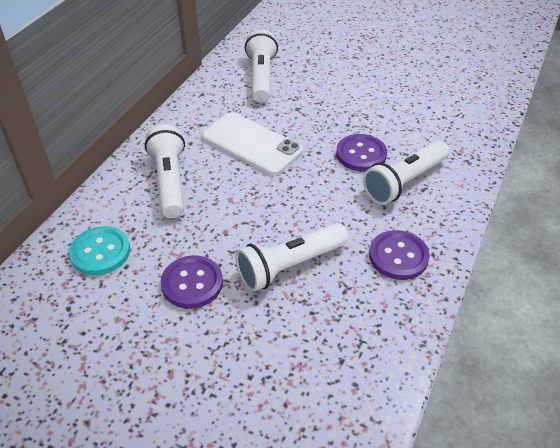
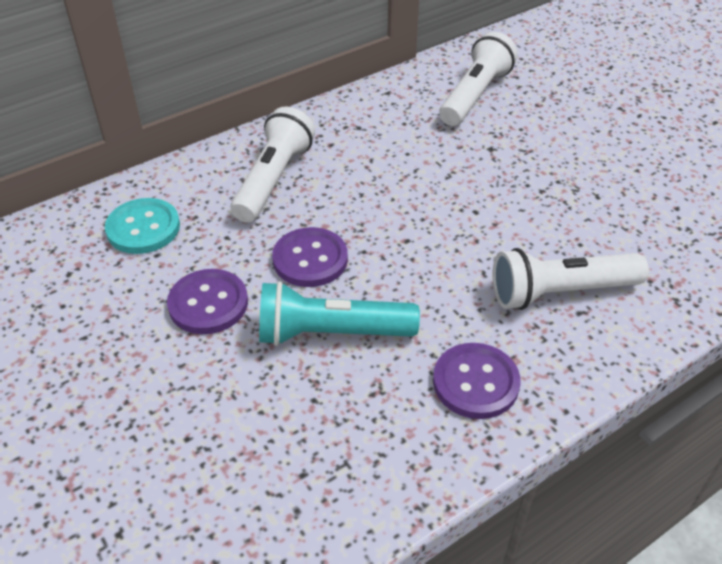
camera: 30 degrees right, 0 degrees up
white phone [202,112,303,175] -> none
white flashlight [235,223,348,292] -> turquoise flashlight [259,281,420,346]
purple button [336,134,387,172] -> purple button moved to [272,227,348,287]

